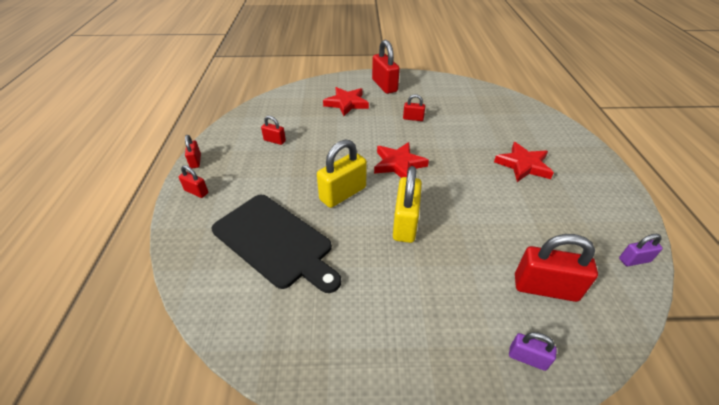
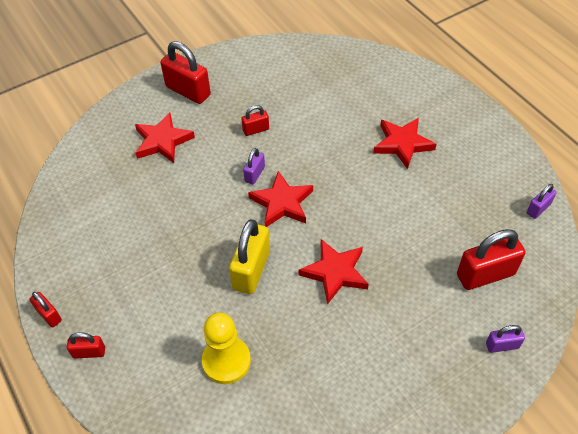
camera: 30 degrees left, 10 degrees up
black cutting board [212,195,341,293] -> yellow pawn [202,312,251,384]
red padlock [261,116,286,145] -> none
yellow padlock [393,166,422,243] -> red star [299,239,369,304]
none -> purple padlock [243,148,265,184]

